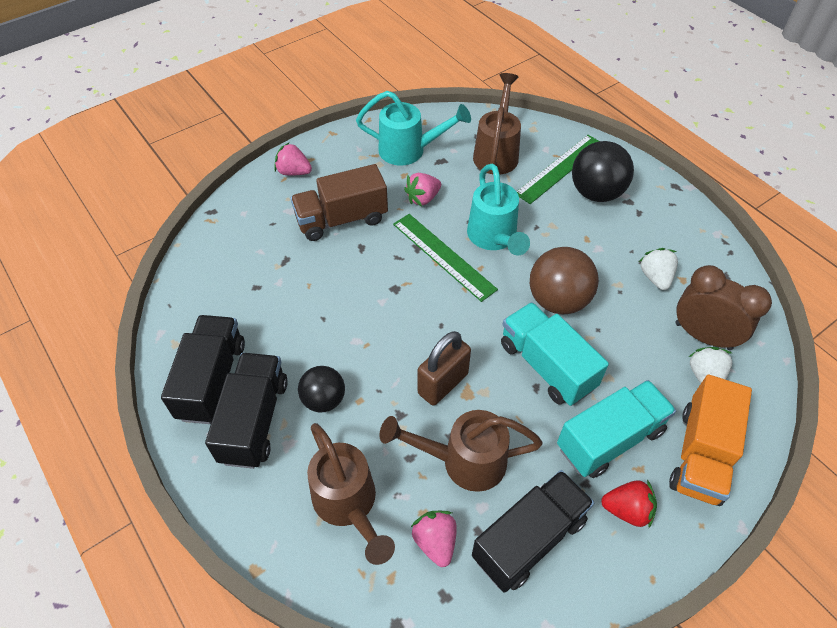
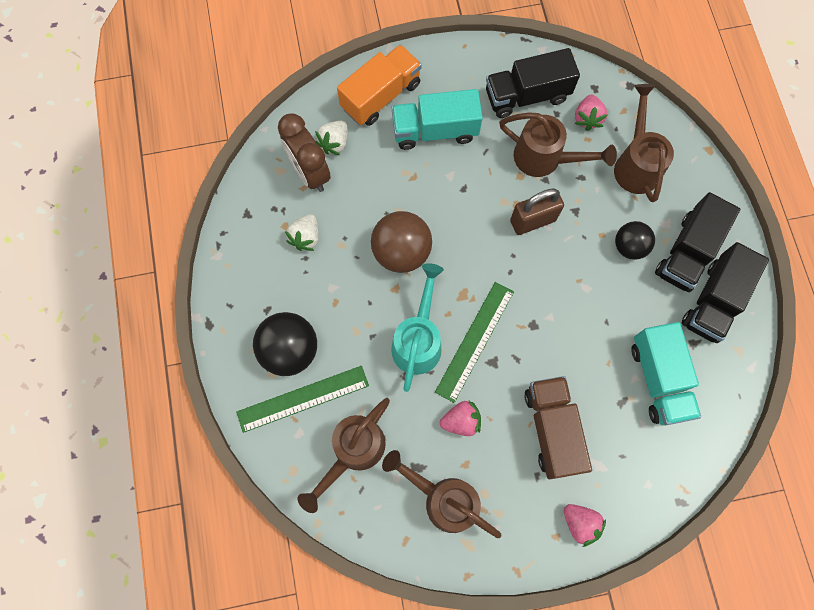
camera: 155 degrees left, 20 degrees up
brown truck [291,164,388,241] -> brown truck turned 105 degrees counterclockwise [524,376,592,479]
turquoise watering can [356,91,471,166] -> brown watering can [382,450,501,538]
green ruler [393,214,498,302] -> green ruler turned 45 degrees clockwise [435,282,514,403]
turquoise truck [501,302,609,406] -> turquoise truck moved to [631,322,701,426]
red strawberry [601,480,657,528] -> none

